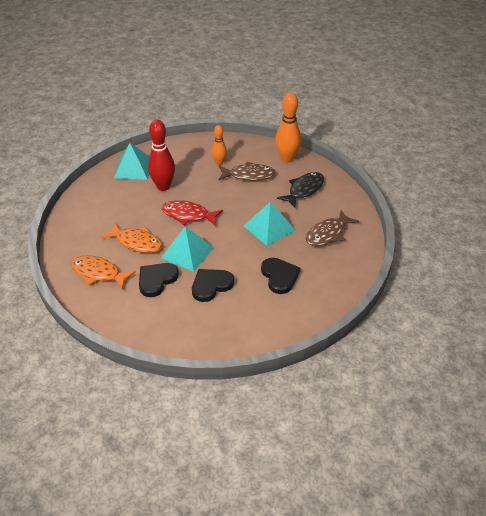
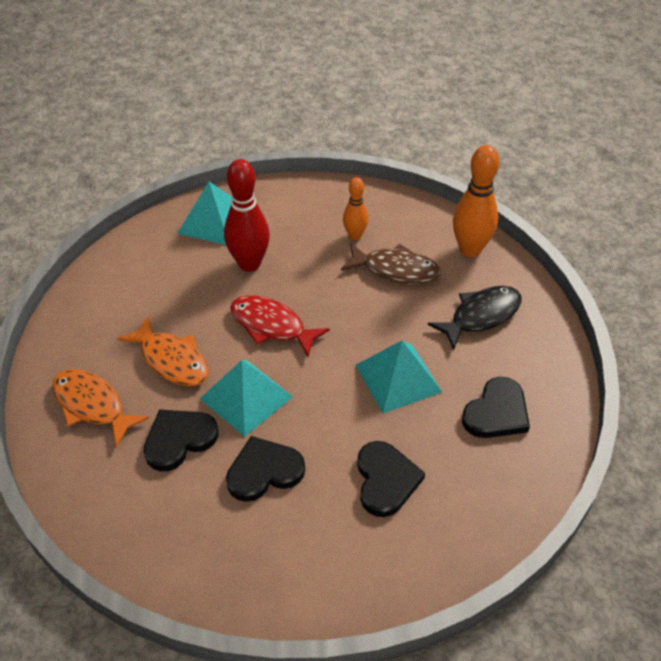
camera: 15 degrees right, 5 degrees up
brown fish [306,210,359,246] -> black heart [462,377,530,438]

